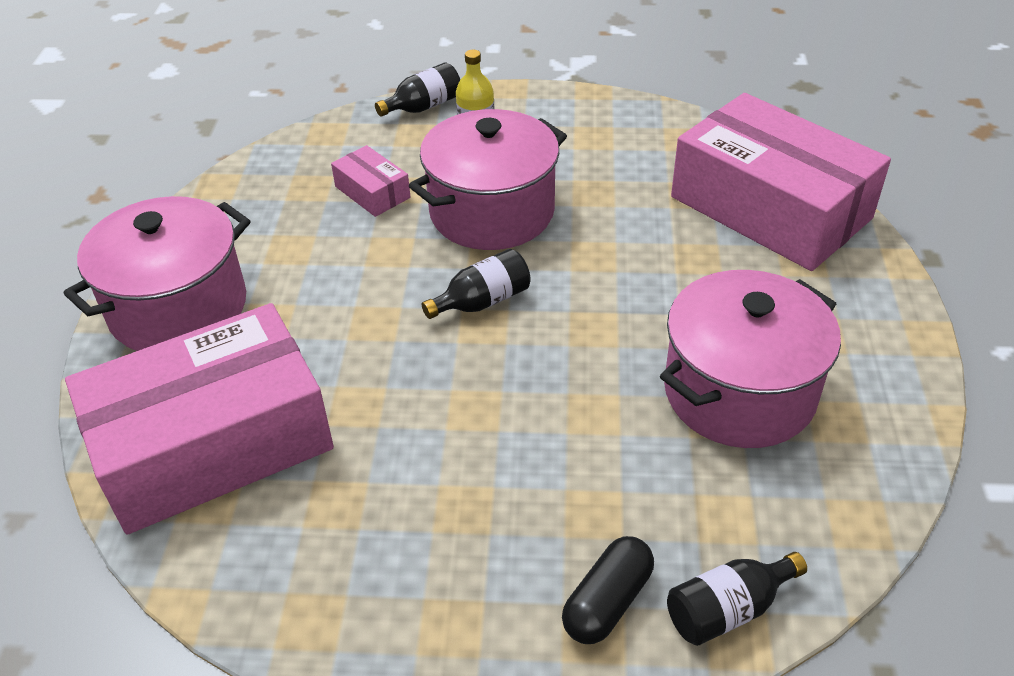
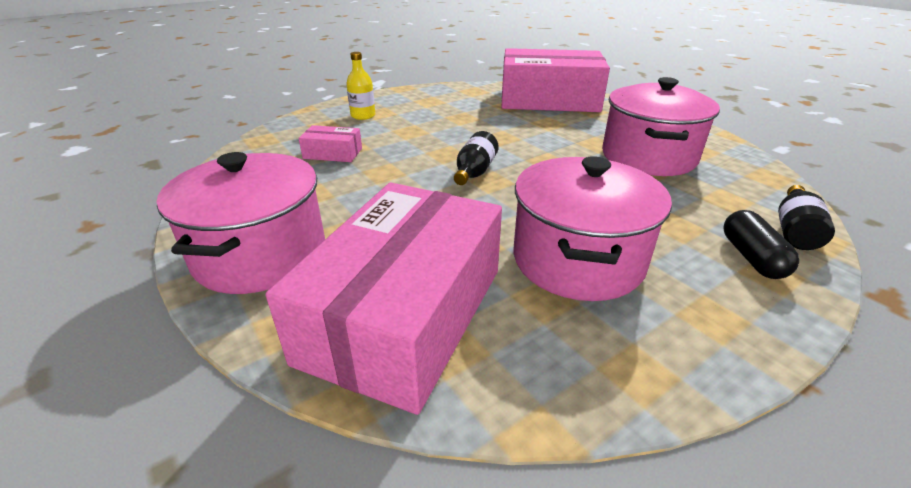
camera: 40 degrees left, 10 degrees down
black bottle [375,62,460,117] -> none
pink pot [409,109,567,250] -> pink pot moved to [514,156,672,301]

